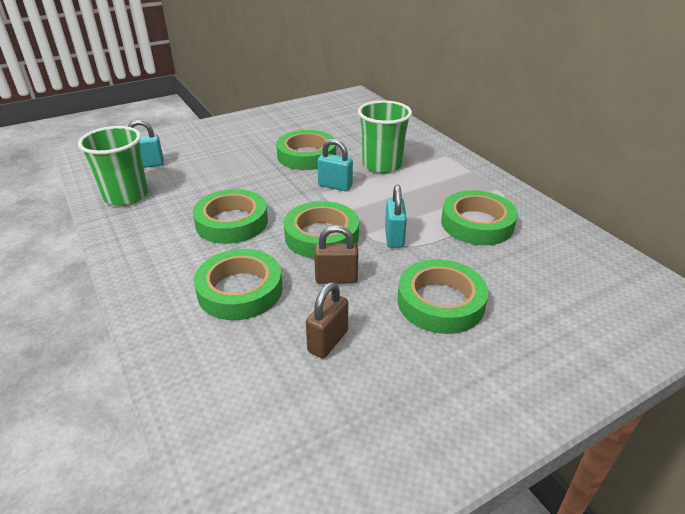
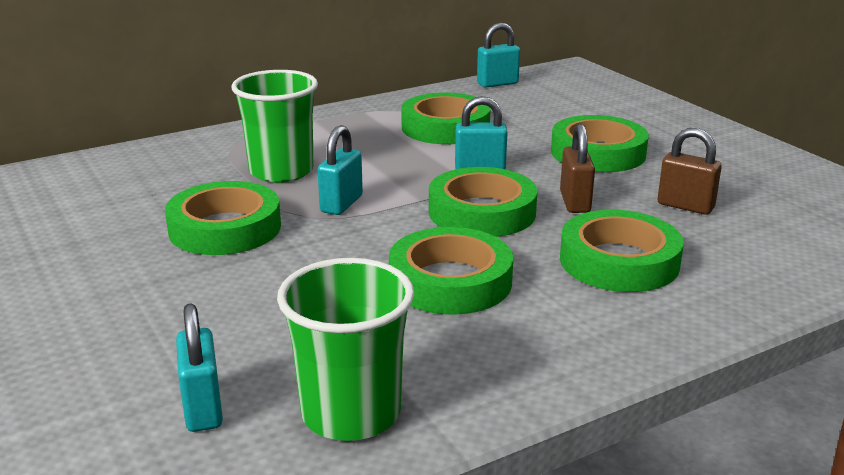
camera: 90 degrees left, 10 degrees down
none -> turquoise padlock [477,23,520,88]

